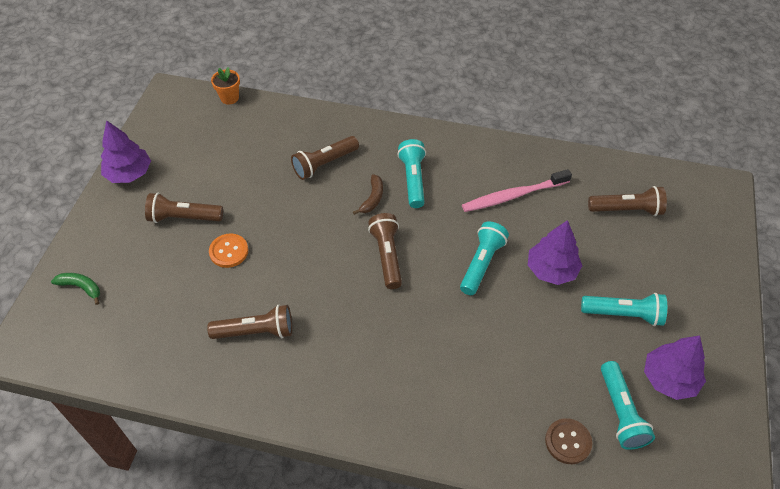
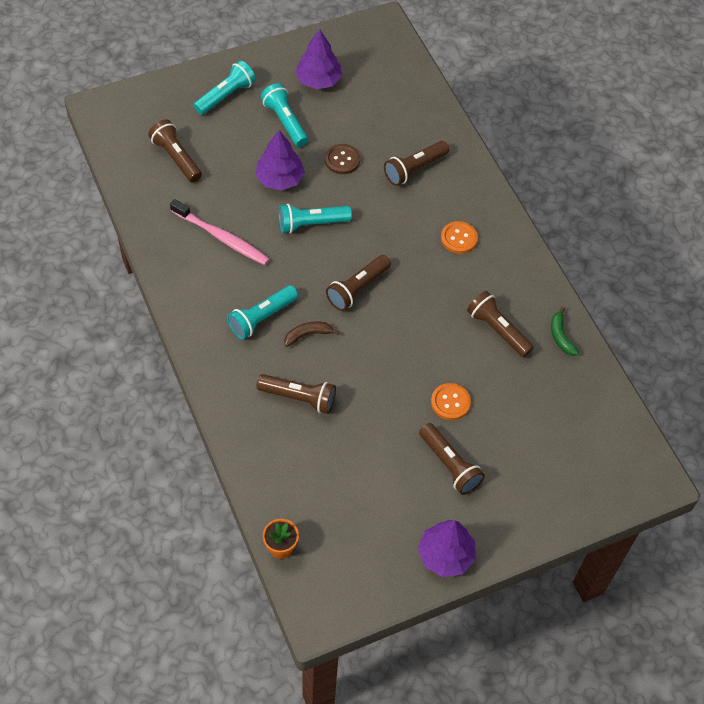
camera: 130 degrees left, 5 degrees up
green banana [51,273,100,305] -> green banana moved to [551,307,579,356]
brown button [545,418,592,464] -> brown button moved to [325,144,360,174]
turquoise flashlight [601,361,655,450] -> turquoise flashlight moved to [194,60,256,115]
none -> brown flashlight [384,141,449,186]
none -> orange button [441,221,478,254]

